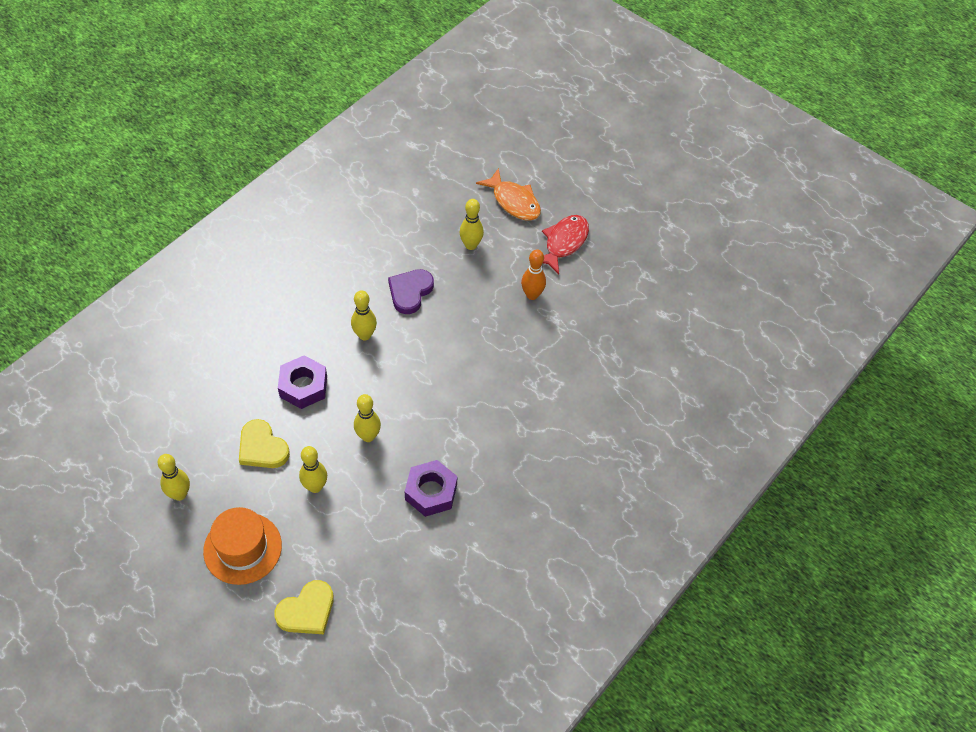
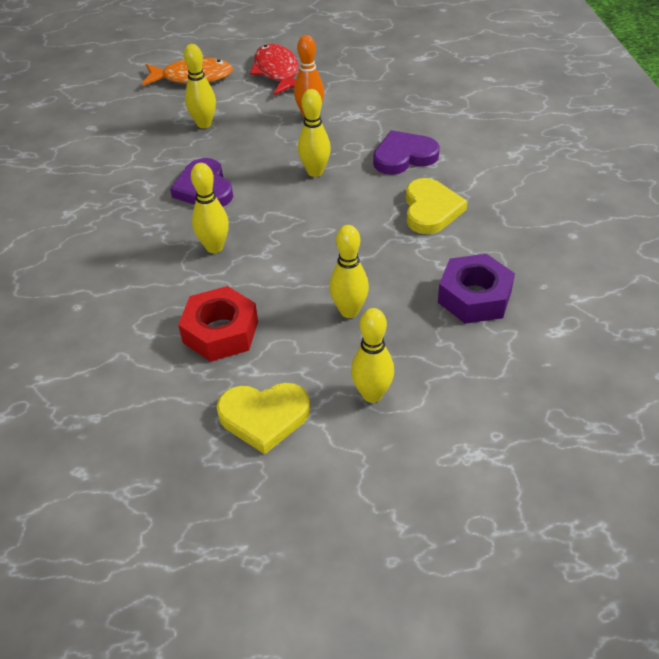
camera: 45 degrees left, 10 degrees down
yellow bowling pin [158,454,190,501] -> yellow bowling pin moved to [298,89,331,177]
orange hat [203,507,282,585] -> none
yellow heart [274,580,334,634] -> yellow heart moved to [406,178,468,234]
purple nut [278,355,327,409] -> red nut [178,286,258,362]
none -> purple heart [373,130,440,175]

